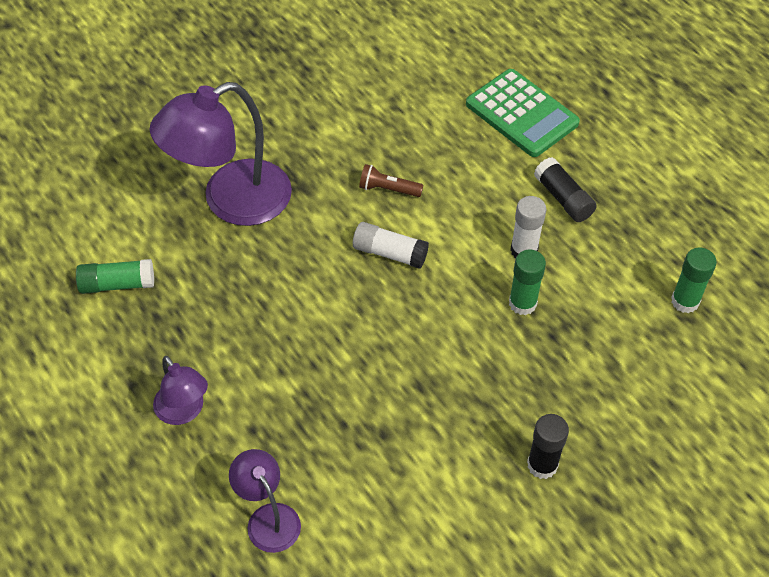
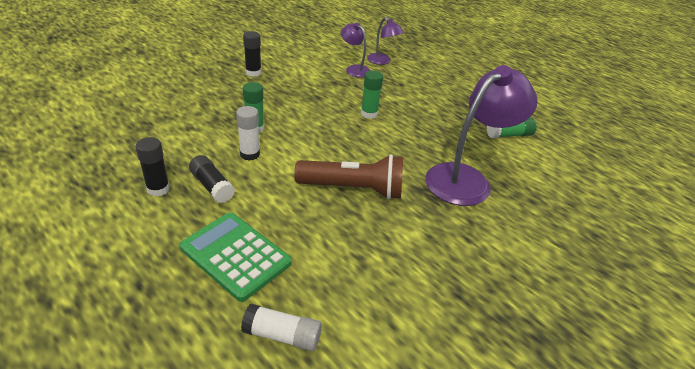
camera: 170 degrees right, 15 degrees down
purple lamp [153,356,208,425] -> purple lamp moved to [341,22,371,78]
white glue stick [353,222,429,269] -> white glue stick moved to [241,304,322,352]
brown flashlight [359,164,423,197] -> brown flashlight [294,154,403,200], size x2.14
green glue stick [671,247,717,313] -> green glue stick moved to [361,70,383,119]
none -> black glue stick [135,137,170,197]

